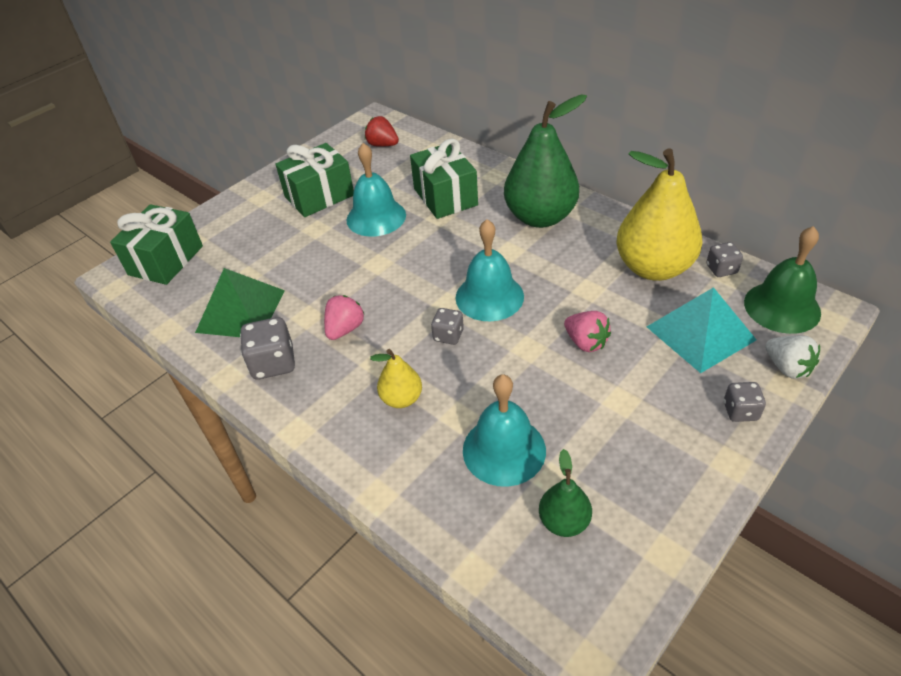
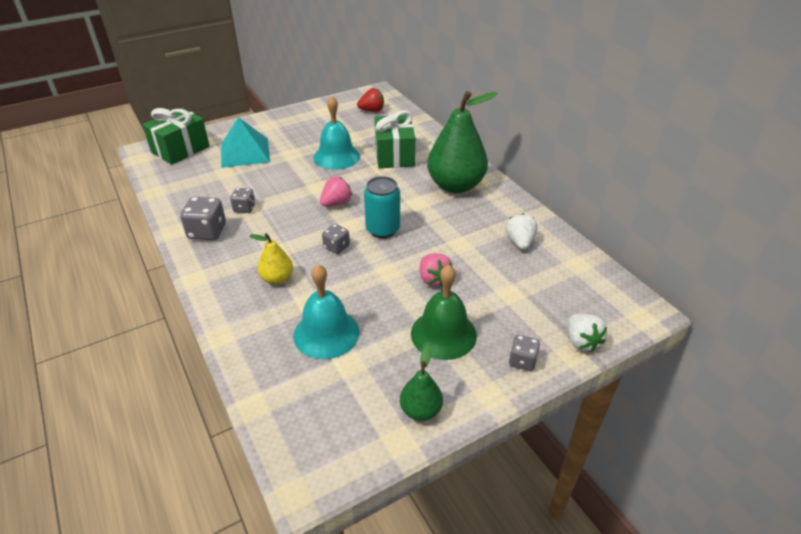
camera: 15 degrees right, 5 degrees down
green pyramid [195,268,285,337] -> none
green gift [275,143,354,217] -> none
pink strawberry [324,295,364,340] -> pink strawberry moved to [320,177,352,207]
red strawberry [365,116,399,147] -> red strawberry turned 120 degrees clockwise [357,88,384,112]
turquoise bell [456,219,524,321] -> turquoise can [364,176,400,238]
green pear [539,449,592,537] -> green pear moved to [400,346,443,421]
yellow pear [616,148,702,281] -> white strawberry [506,213,538,250]
turquoise pyramid [647,287,757,373] -> turquoise pyramid moved to [221,117,270,168]
grey dice [707,242,743,277] -> grey dice moved to [230,188,255,213]
green bell [744,226,821,334] -> green bell moved to [411,265,477,360]

